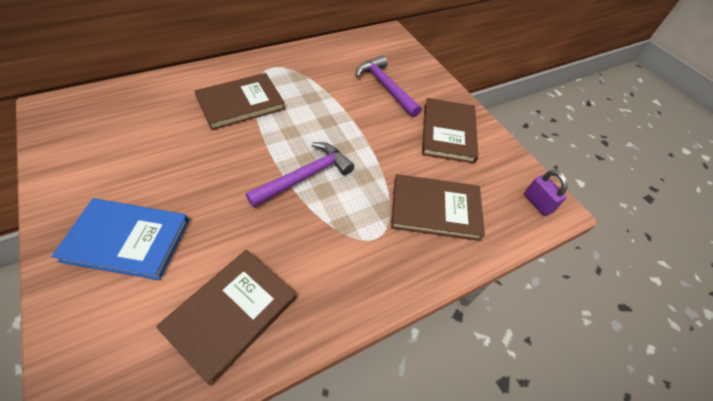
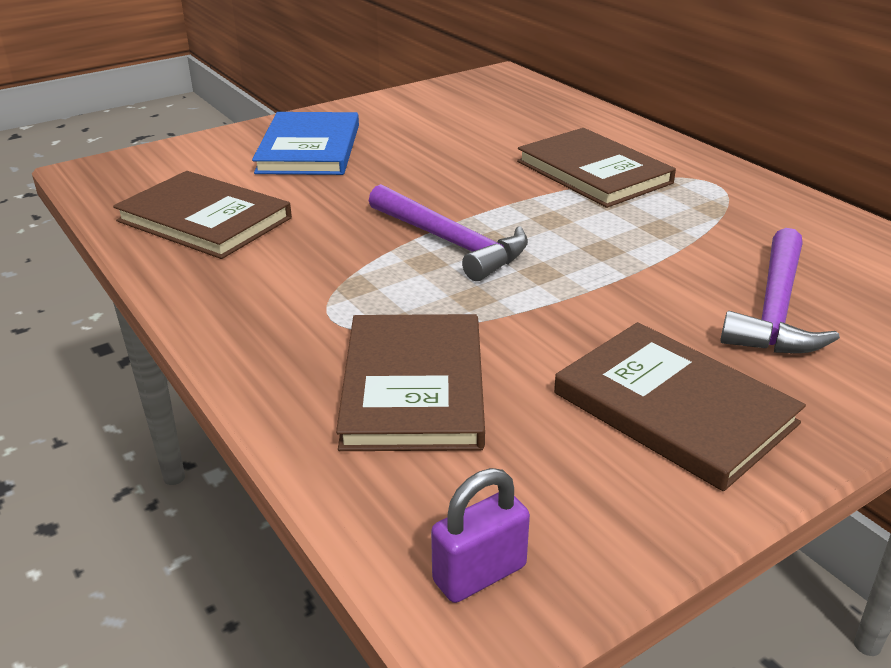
camera: 90 degrees right, 20 degrees down
purple hammer [355,55,422,117] -> purple hammer turned 150 degrees clockwise [720,228,840,353]
brown book [422,98,478,164] -> brown book turned 45 degrees clockwise [554,322,806,491]

